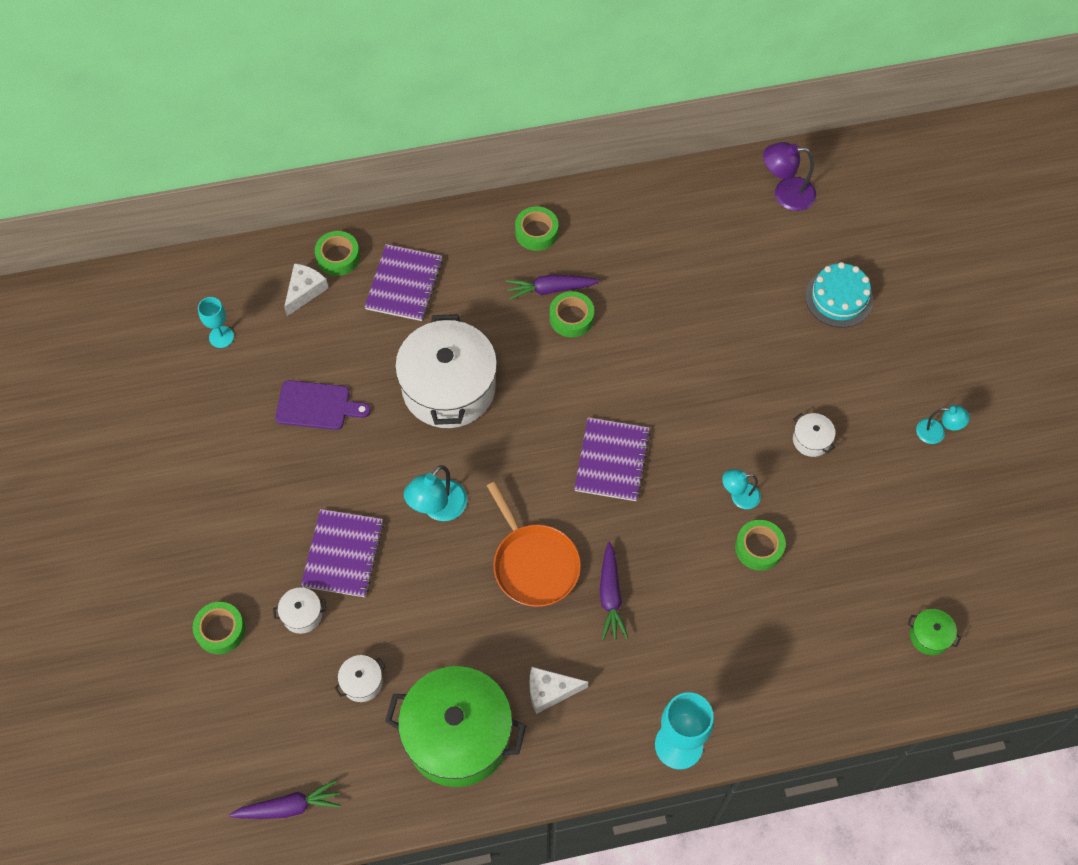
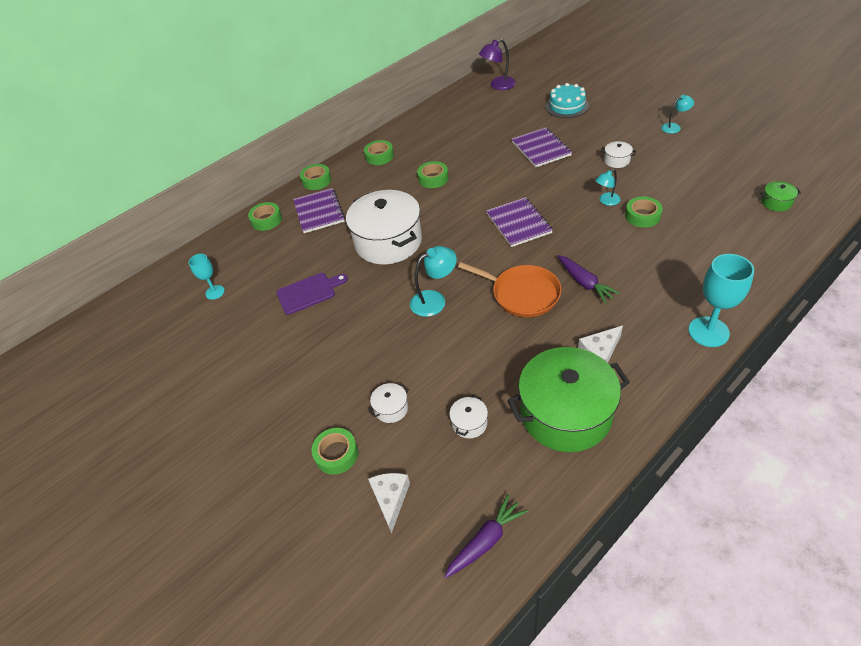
camera: 25 degrees left, 15 degrees down
white cheese [284,263,328,316] -> white cheese moved to [368,473,410,534]
purple notebook [301,509,384,597] -> purple notebook moved to [512,127,572,167]
turquoise lamp [404,465,467,521] -> turquoise lamp turned 120 degrees counterclockwise [410,246,457,317]
purple carrot [506,274,600,300] -> none
none -> green tape [300,164,331,190]

